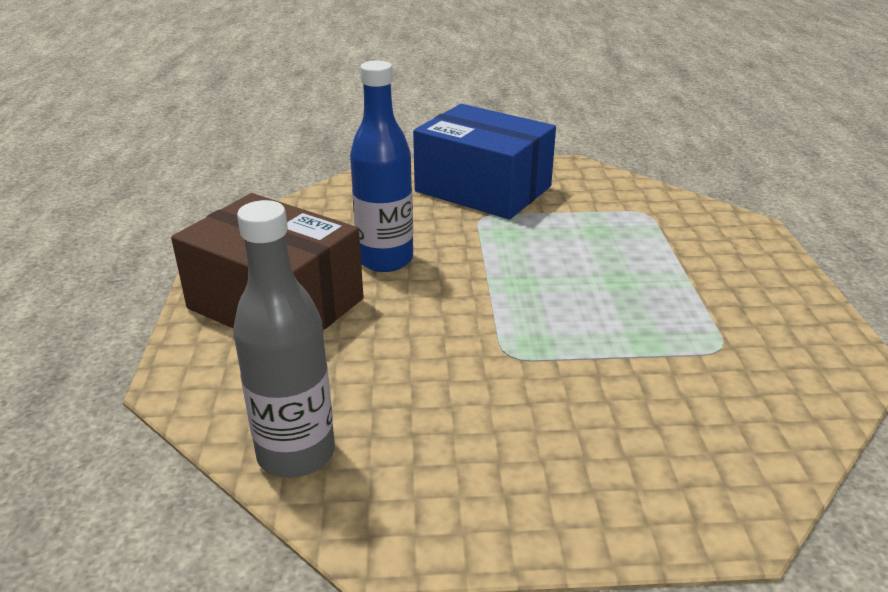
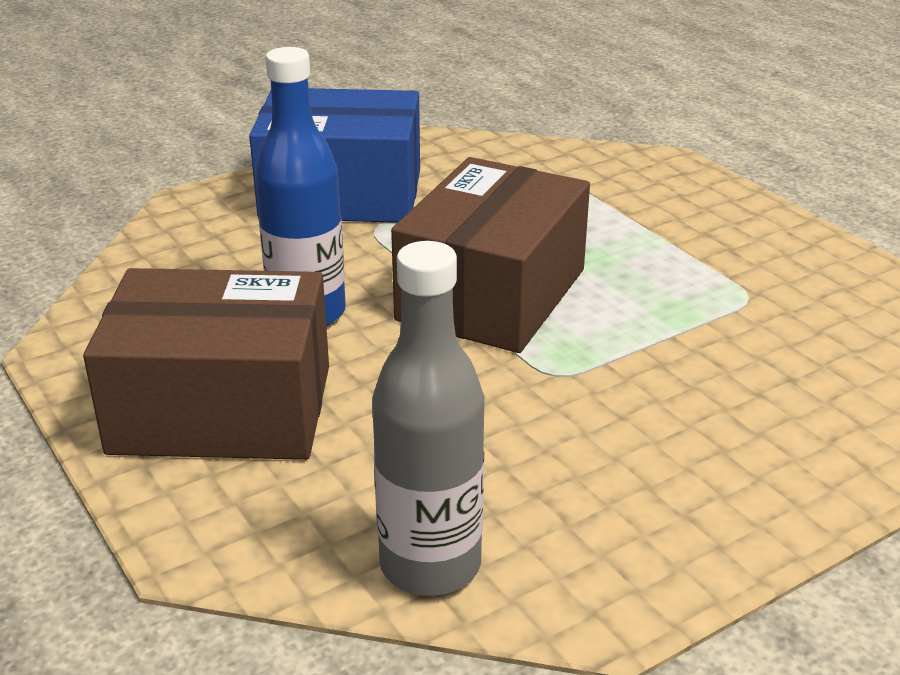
camera: 30 degrees left, 0 degrees up
none -> brown box [391,157,590,353]

